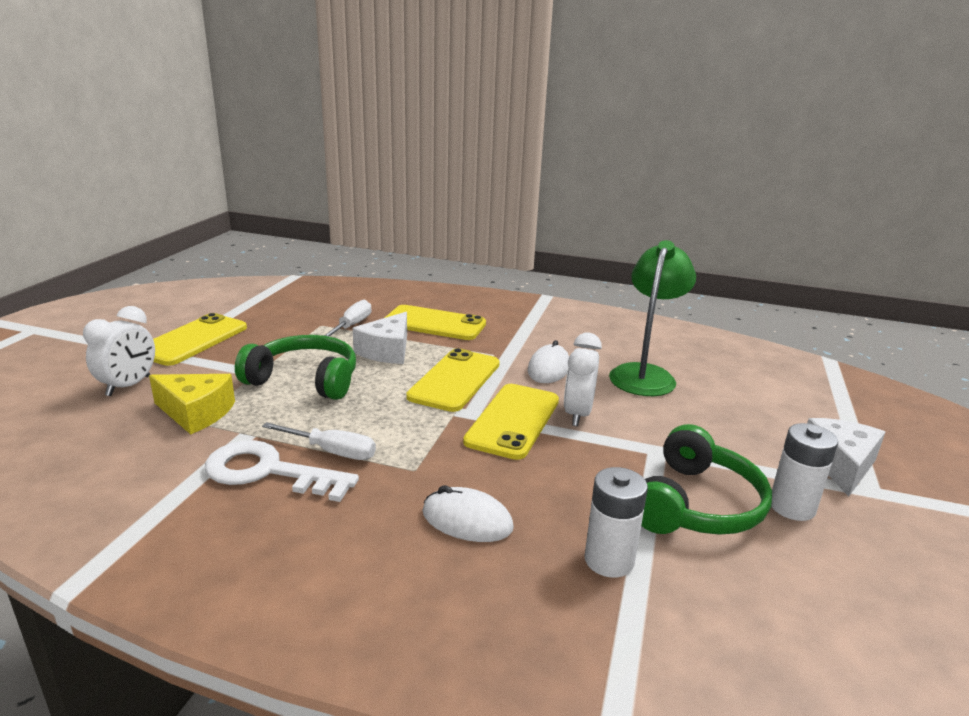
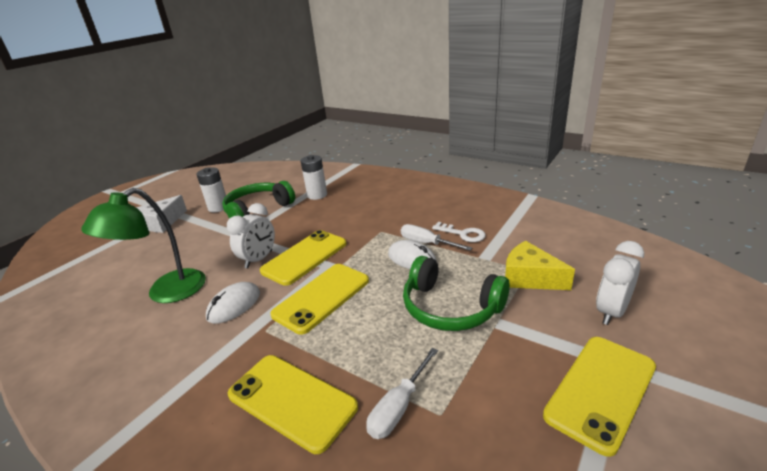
camera: 160 degrees left, 5 degrees up
white key [205,440,359,502] -> white key [432,222,486,242], size x0.60
white cheese [352,312,407,364] -> none
white mouse [422,485,514,542] -> white mouse moved to [388,240,437,269]

